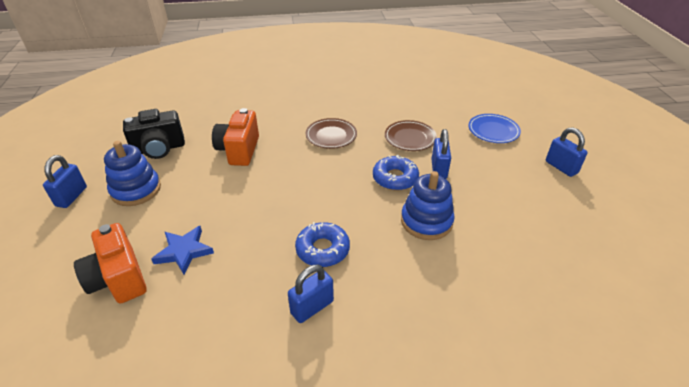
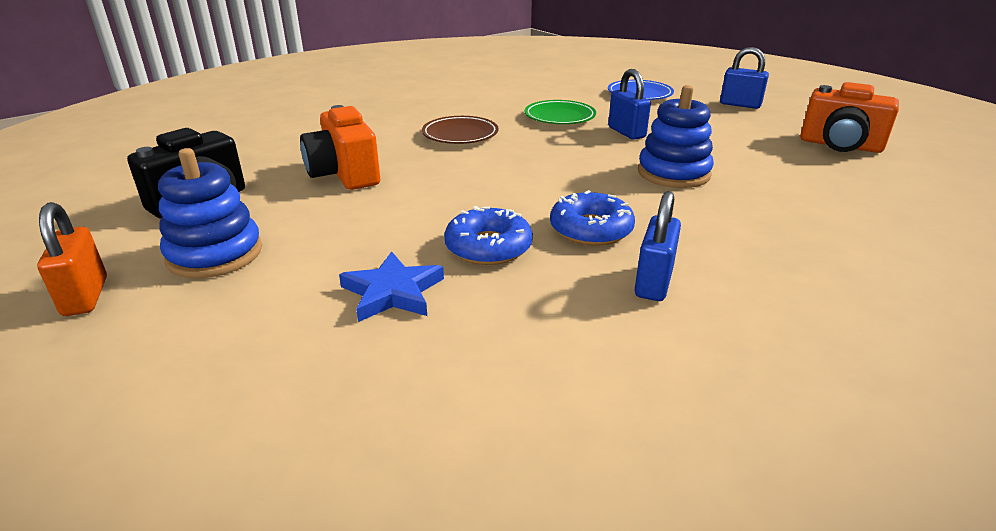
camera: 30 degrees left, 10 degrees down
blue padlock [43,155,87,208] -> orange padlock [37,202,107,316]
orange camera [74,223,147,304] -> orange camera moved to [801,82,899,153]
blue donut [373,155,419,190] -> blue donut moved to [444,206,533,265]
brown plate [385,120,437,151] -> green plate [525,100,596,124]

